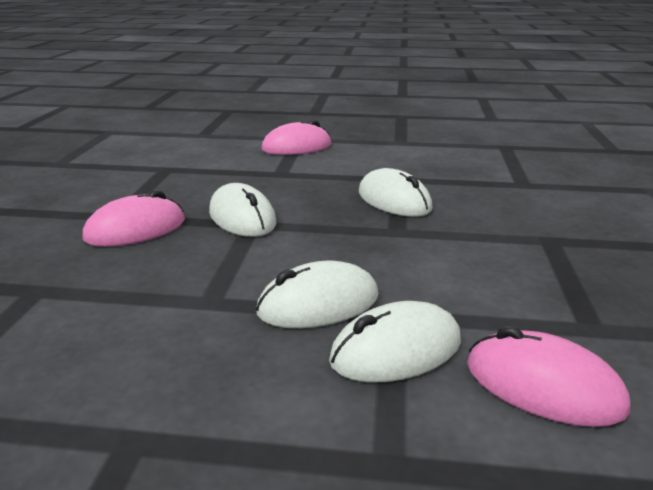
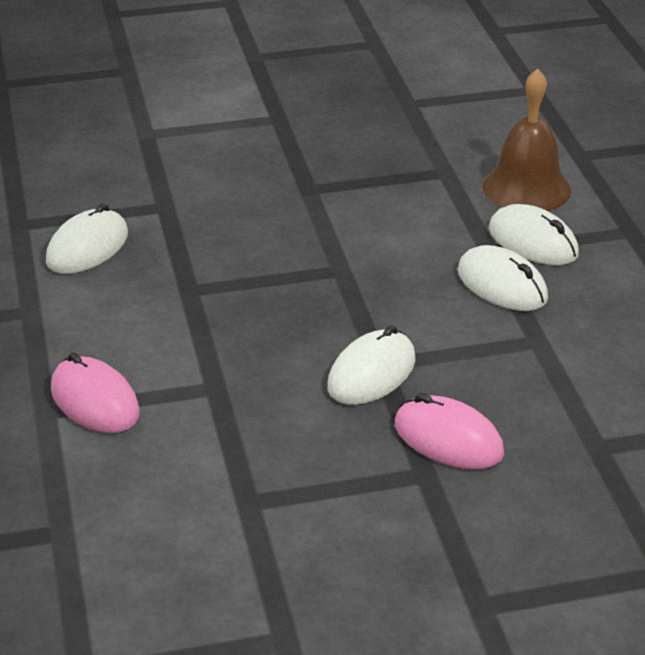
camera: 110 degrees left, 10 degrees up
white mouse [359,168,433,217] -> white mouse moved to [46,203,128,274]
pink mouse [467,326,630,427] -> brown bell [483,68,571,211]

